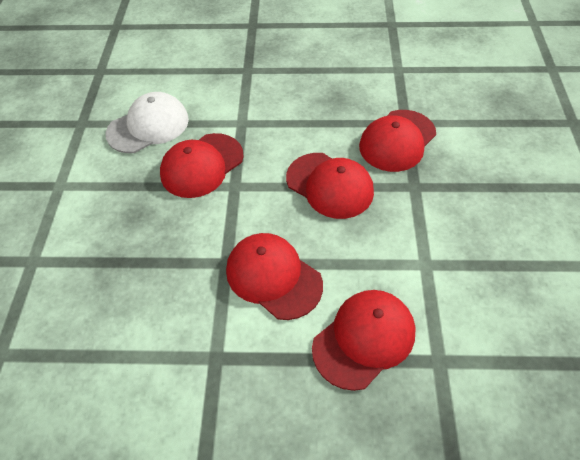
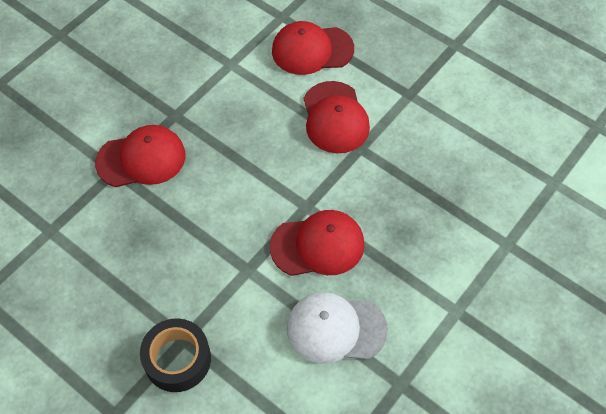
camera: 145 degrees left, 5 degrees up
red cap [286,153,374,219] -> none
none -> black tape [140,318,211,392]

